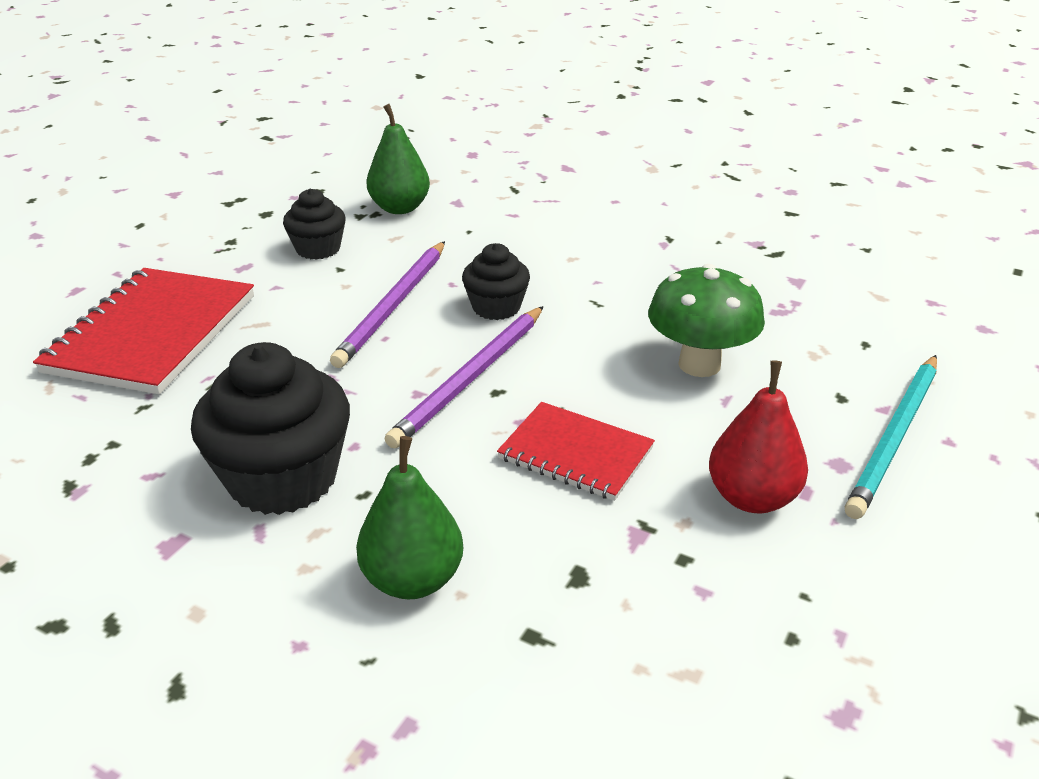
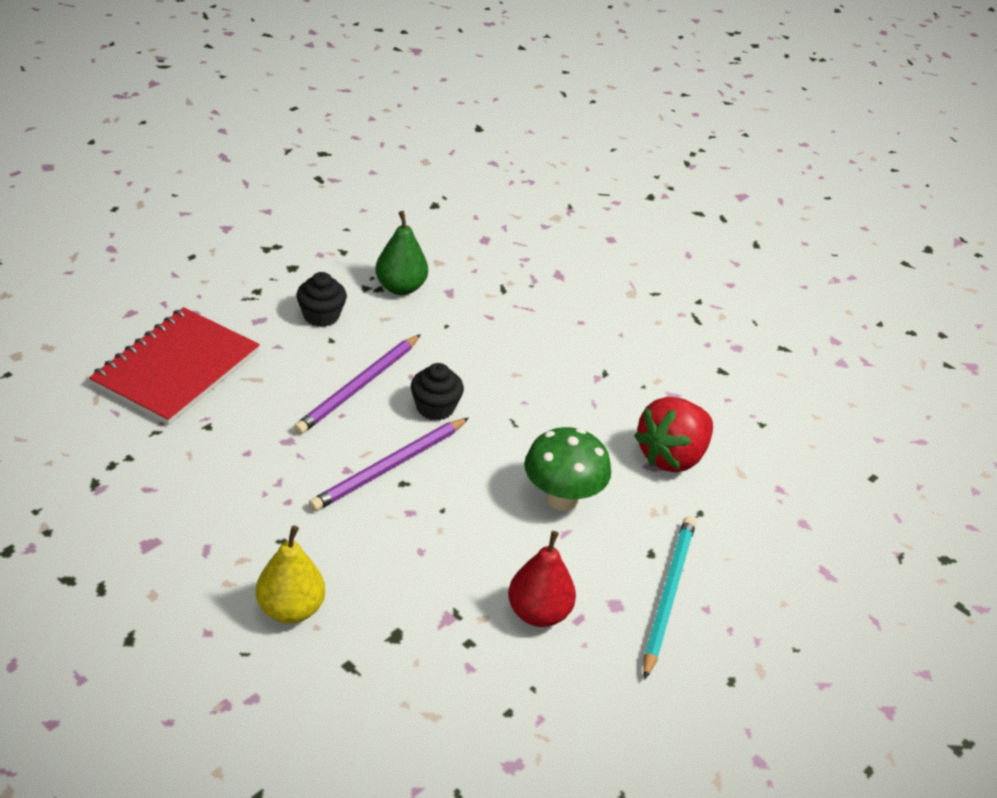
camera: 10 degrees right, 5 degrees up
black cupcake [191,342,350,515] -> none
green pear [356,436,463,599] -> yellow pear [256,525,325,623]
red notebook [497,402,655,501] -> none
turquoise pencil [845,355,937,519] -> turquoise pencil turned 150 degrees clockwise [643,516,696,680]
none -> red strawberry [634,397,713,473]

